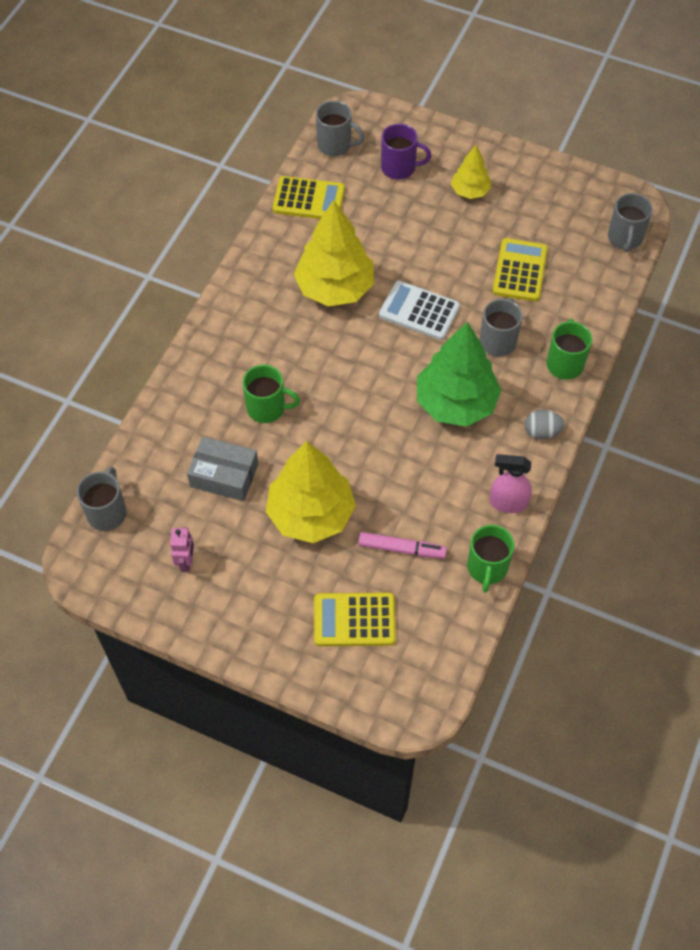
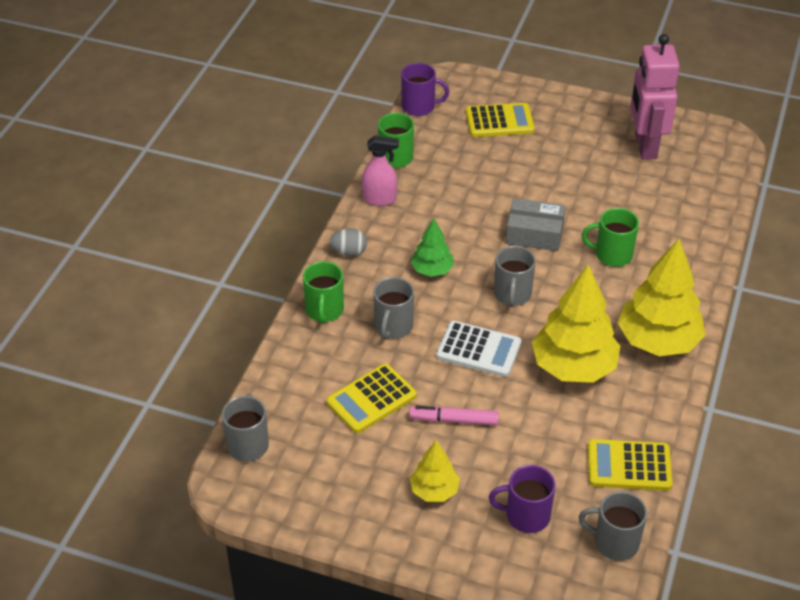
camera: 175 degrees right, 15 degrees down
grey mug [77,467,127,531] -> grey mug moved to [494,246,536,307]
pink robot [170,527,194,572] -> pink robot [630,34,680,160], size x2.28
grey box [187,436,258,501] -> grey box moved to [506,198,565,251]
yellow tree [266,441,356,543] -> yellow tree moved to [618,239,706,356]
pink marker [358,532,447,559] -> pink marker moved to [409,406,499,426]
green tree [417,322,501,427] -> green tree [411,218,454,277], size x0.53
yellow calculator [493,238,548,301] -> yellow calculator turned 45 degrees clockwise [326,363,417,433]
none -> purple mug [401,63,449,116]

